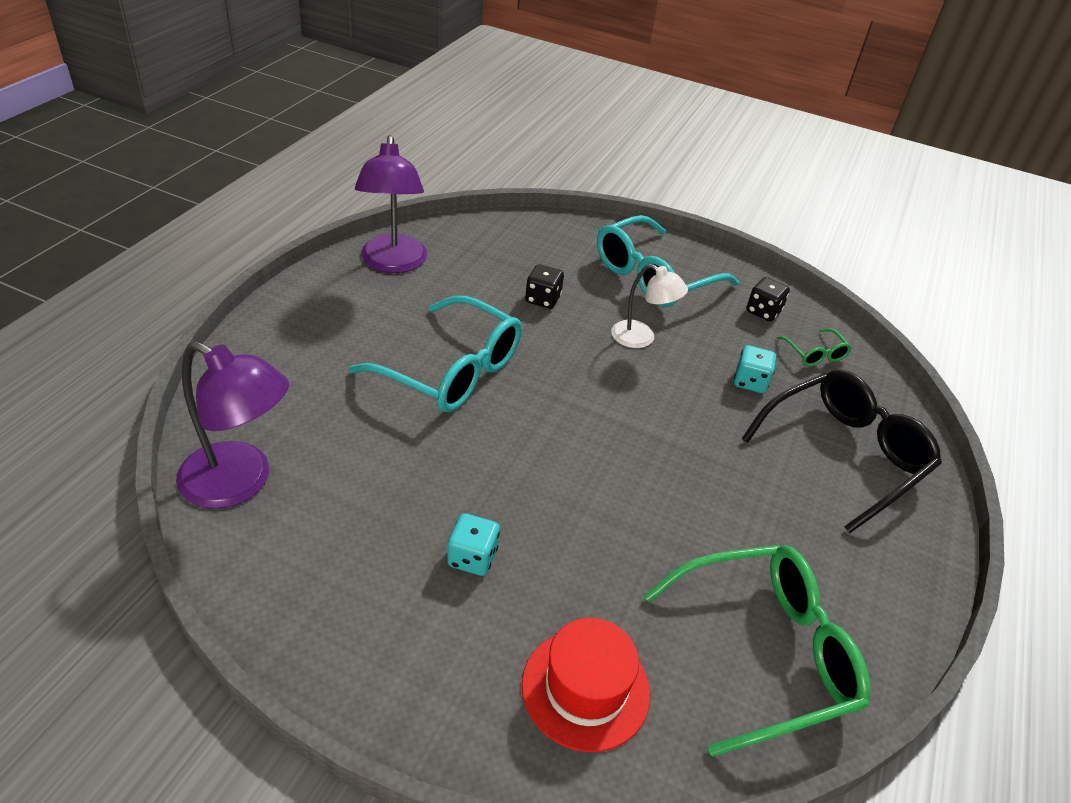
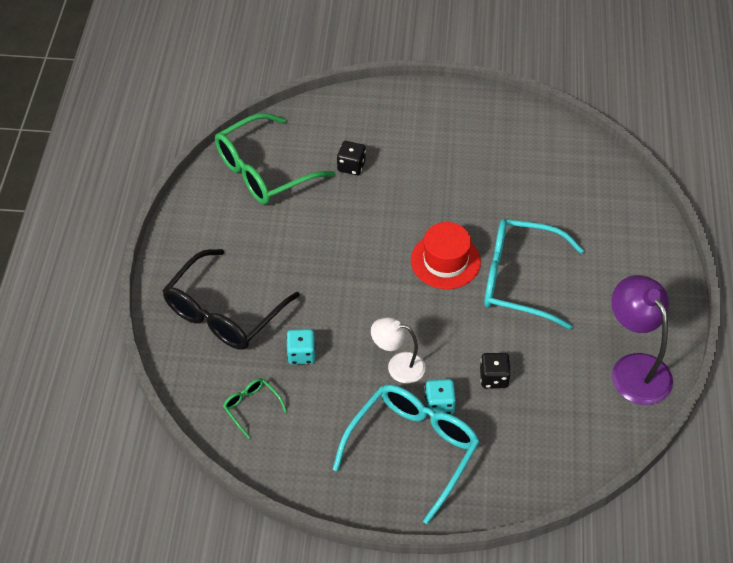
camera: 165 degrees right, 10 degrees up
purple lamp [176,341,289,509] -> none
turquoise dice [447,513,500,576] -> turquoise dice moved to [425,379,456,414]
red hat [522,618,650,752] -> red hat moved to [411,222,481,289]
black dice [746,277,790,321] -> black dice moved to [337,141,366,175]

